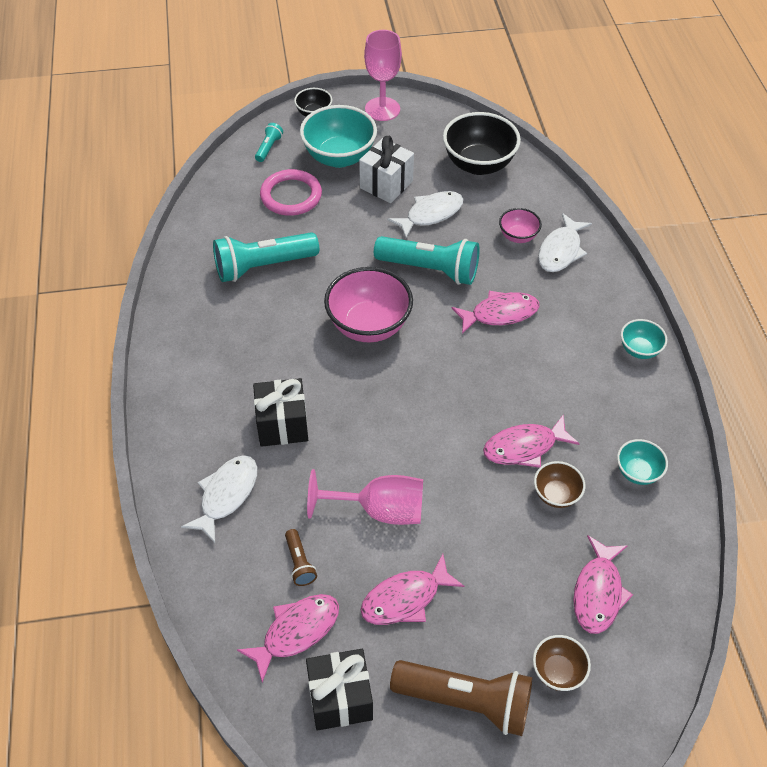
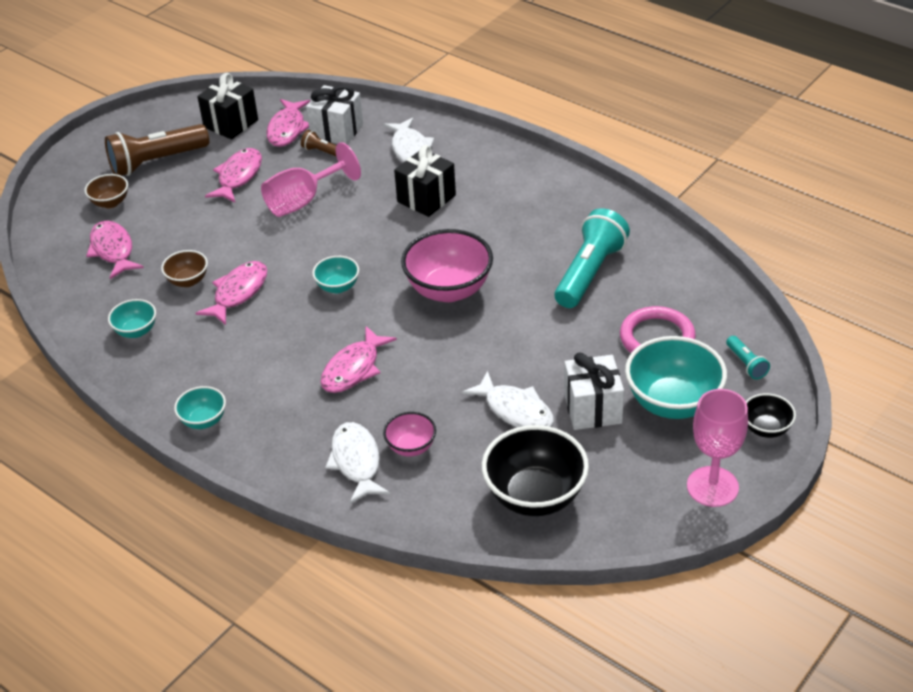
camera: 140 degrees right, 10 degrees down
turquoise flashlight [374,236,480,285] -> none
white fish [387,191,463,238] -> white fish turned 60 degrees counterclockwise [462,371,554,427]
none -> white gift [306,85,363,145]
none -> turquoise bowl [312,256,359,293]

